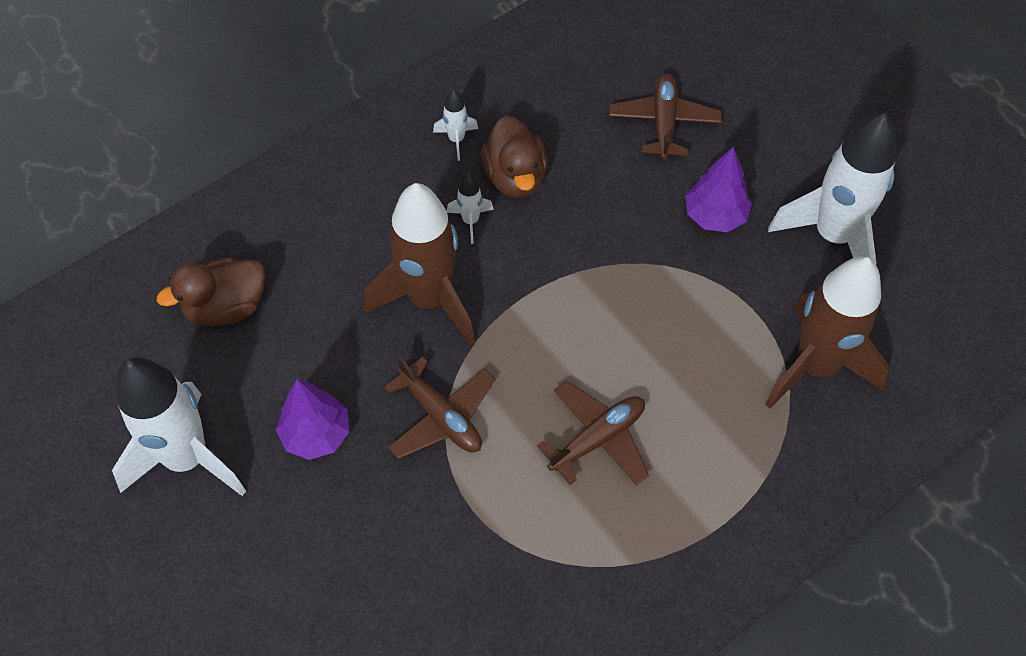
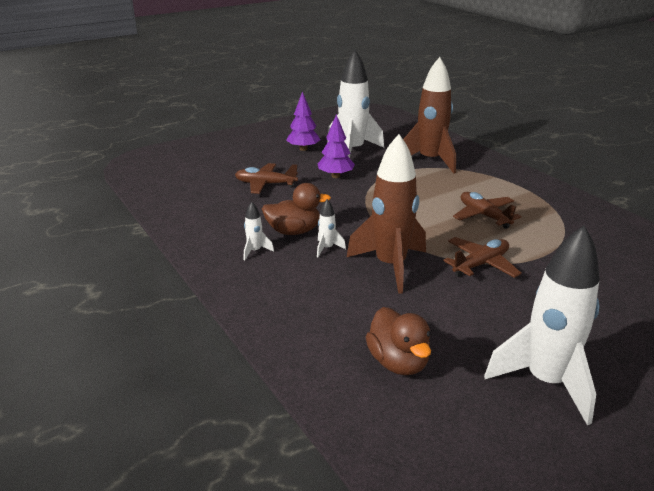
camera: 85 degrees left, 30 degrees down
purple tree [276,379,349,460] -> purple tree moved to [286,91,321,151]

